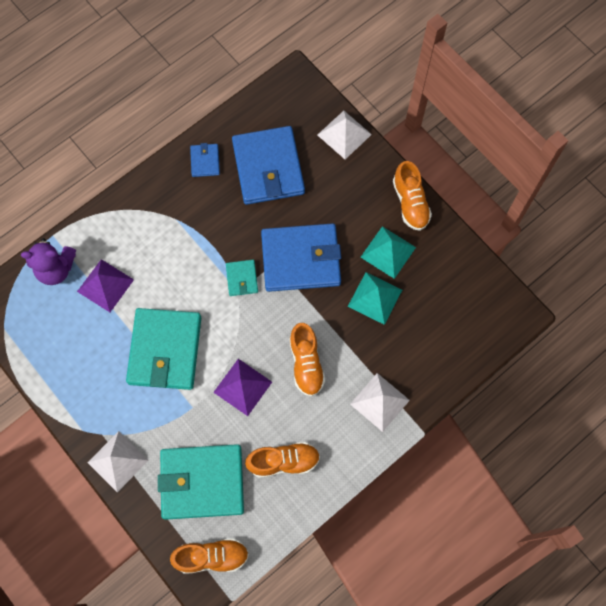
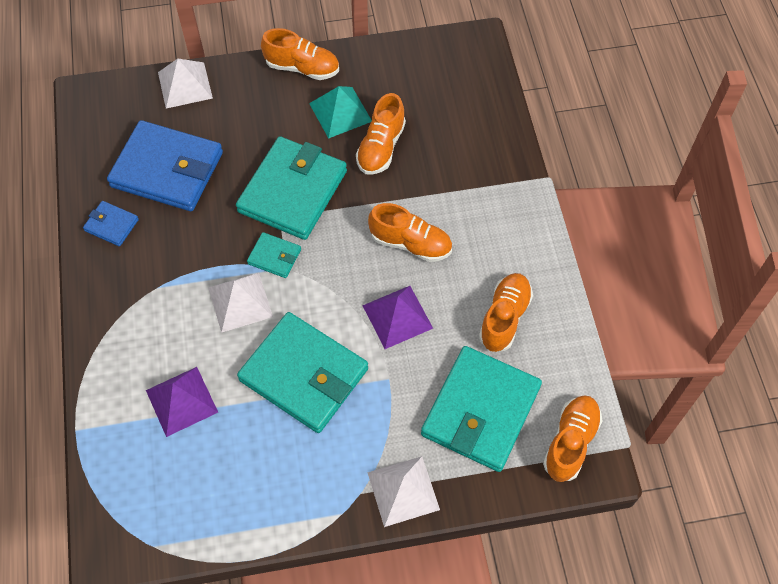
camera: 60 degrees left, 10 degrees down
purple teddy bear [21,238,76,285] -> none
blue wallet [261,223,341,292] -> turquoise wallet [236,137,347,240]
turquoise pyramid [348,272,402,325] -> orange shoe [356,93,406,175]
white pyramid [350,373,410,432] -> white pyramid moved to [208,273,273,333]

